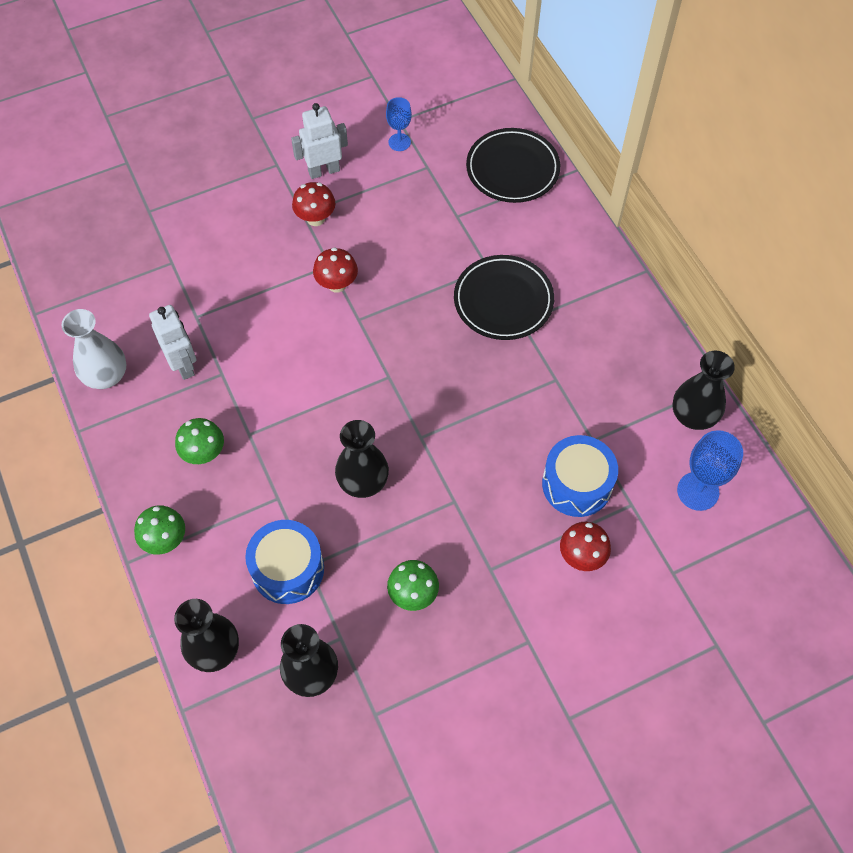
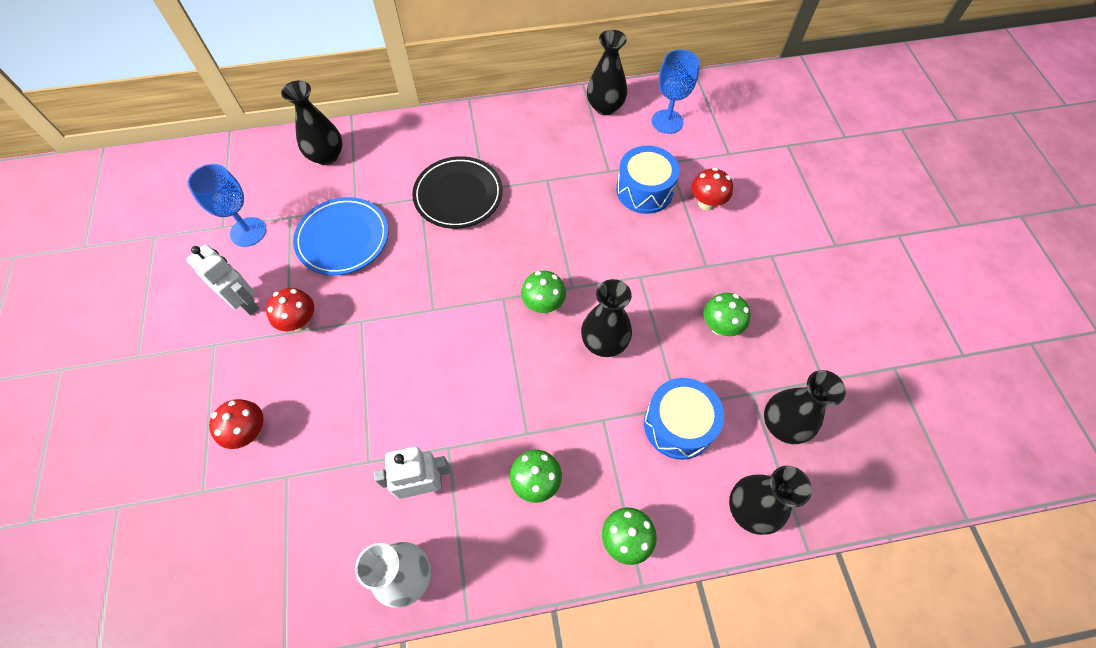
camera: 75 degrees left, 0 degrees up
white robot [291,103,348,179] -> white robot turned 135 degrees clockwise [186,244,259,316]
red mushroom [313,247,358,293] -> red mushroom moved to [209,399,264,449]
blue goblet [386,97,412,151] -> blue goblet [188,164,266,247], size x1.57
black plate [466,128,560,203] -> black vase [281,81,343,165]
none -> blue plate [293,197,388,275]
none -> green mushroom [521,271,566,313]

